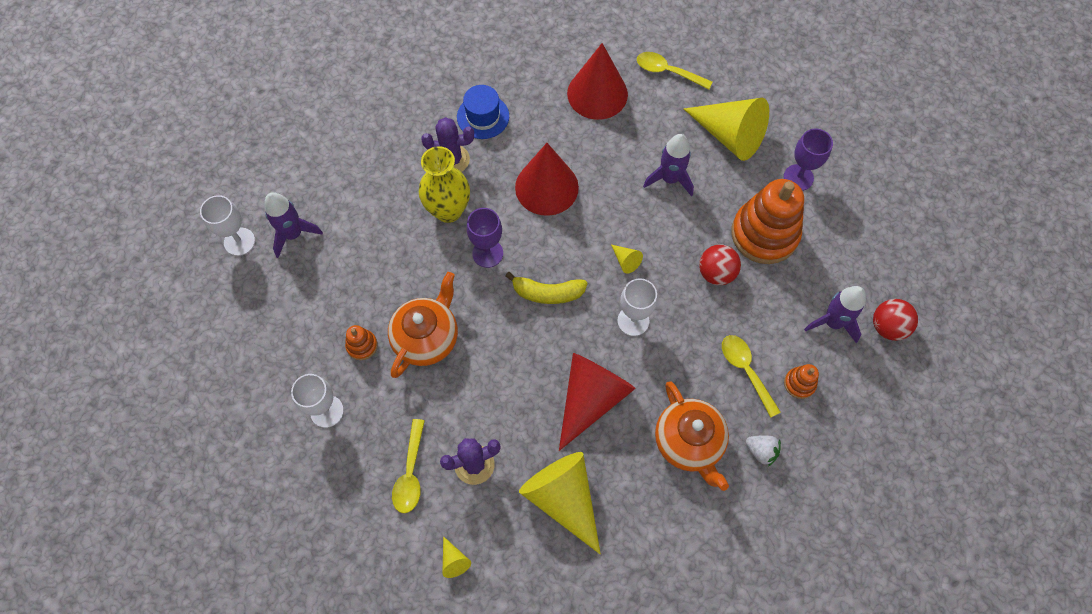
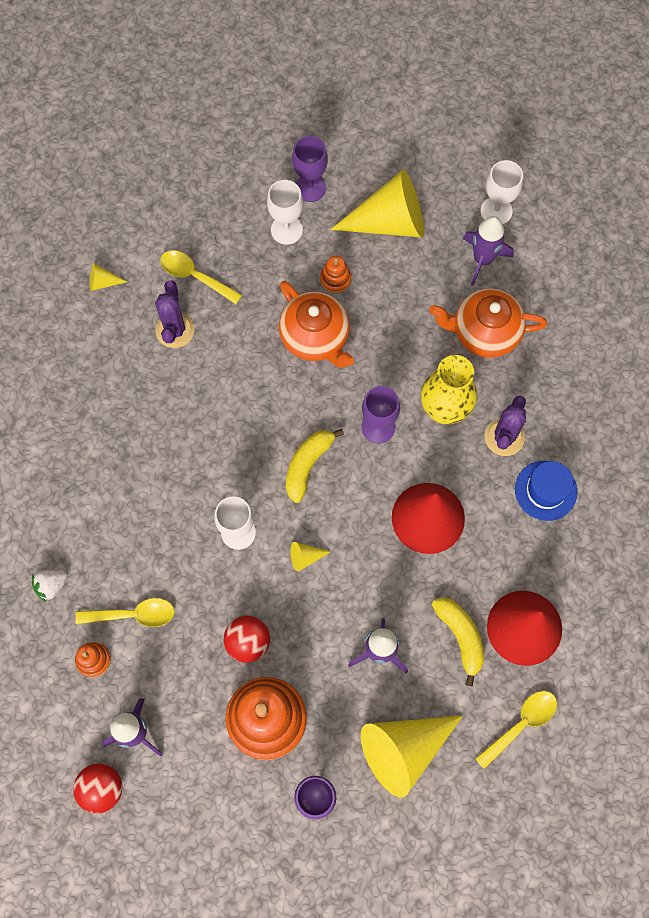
camera: 115 degrees right, 5 degrees up
yellow cone [519,452,601,554] -> yellow cone moved to [330,170,424,237]
red cone [559,353,636,451] -> none
orange teapot [655,381,729,491] -> orange teapot moved to [429,288,547,358]
none -> purple goblet [292,136,328,202]
none -> yellow banana [432,597,484,686]

